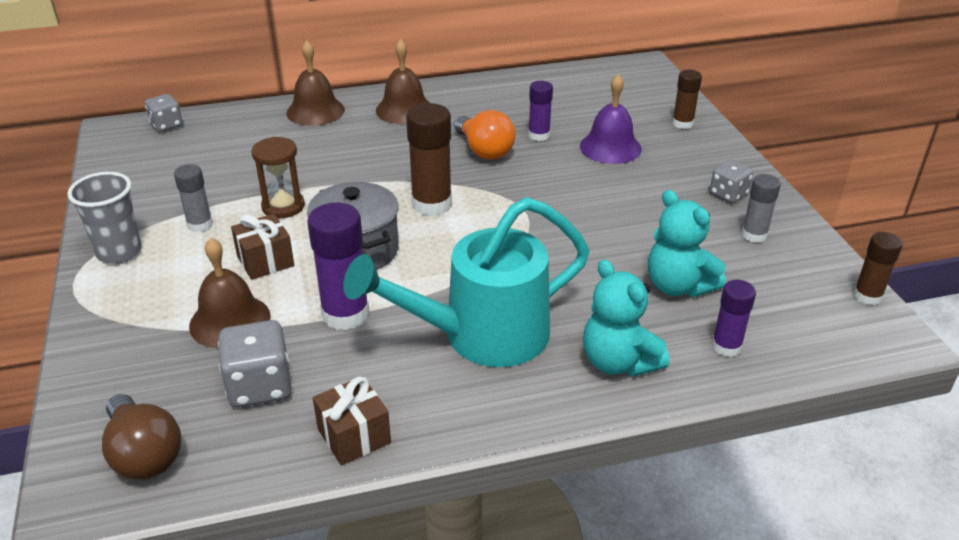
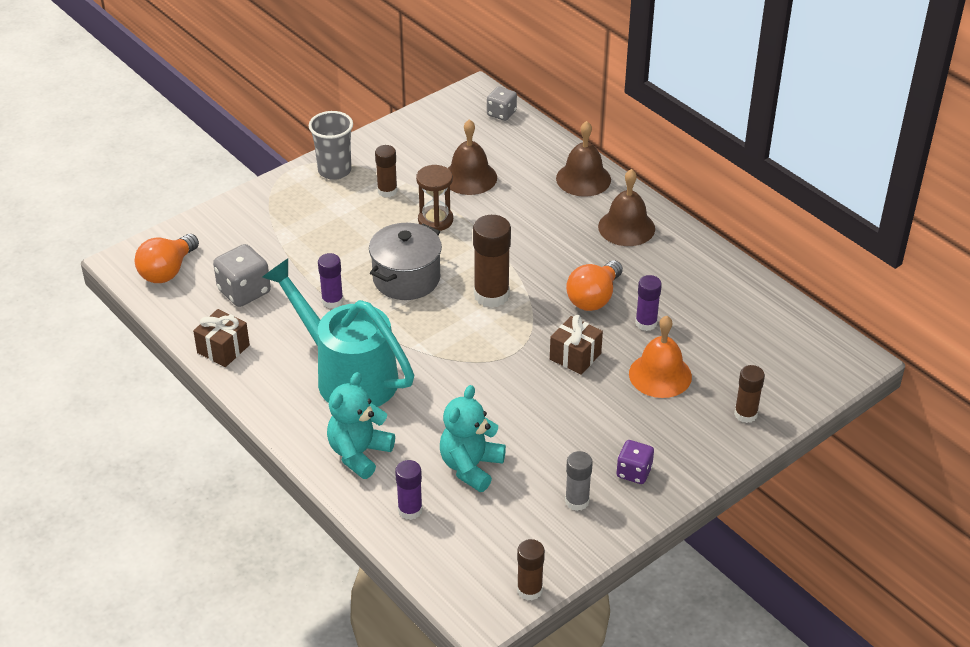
camera: 65 degrees right, 5 degrees up
brown light bulb [102,394,181,480] -> orange light bulb [135,234,199,283]
grey glue stick [174,164,213,232] -> brown glue stick [375,145,397,197]
brown bell [189,238,271,349] -> brown bell moved to [448,119,497,195]
brown gift [231,214,294,280] -> brown gift moved to [550,315,603,375]
purple glue stick [308,202,370,330] -> purple glue stick [318,253,343,309], size x0.60
purple bell [580,74,642,164] -> orange bell [629,316,692,398]
grey dice [710,159,753,203] -> purple dice [617,440,654,484]

